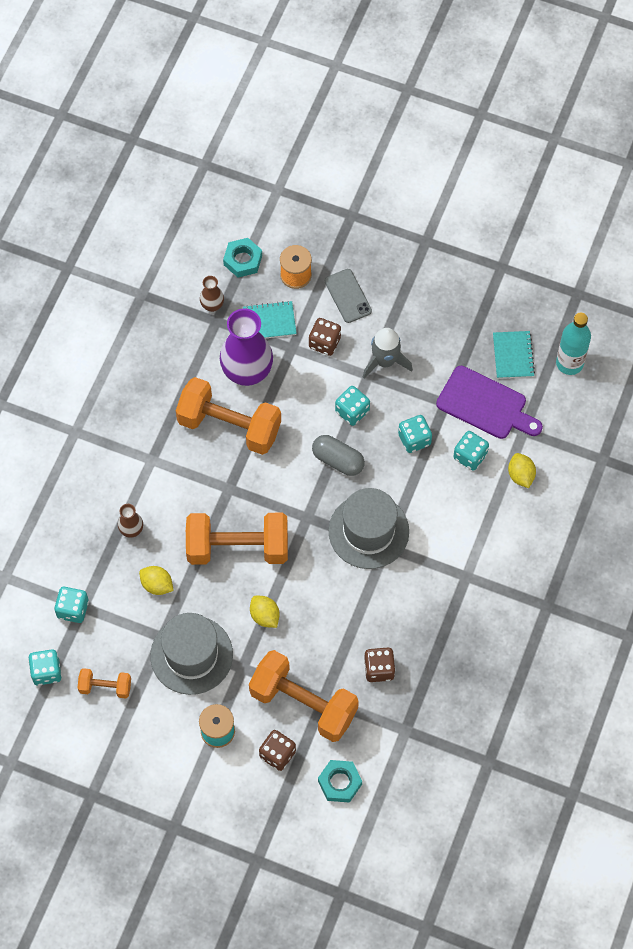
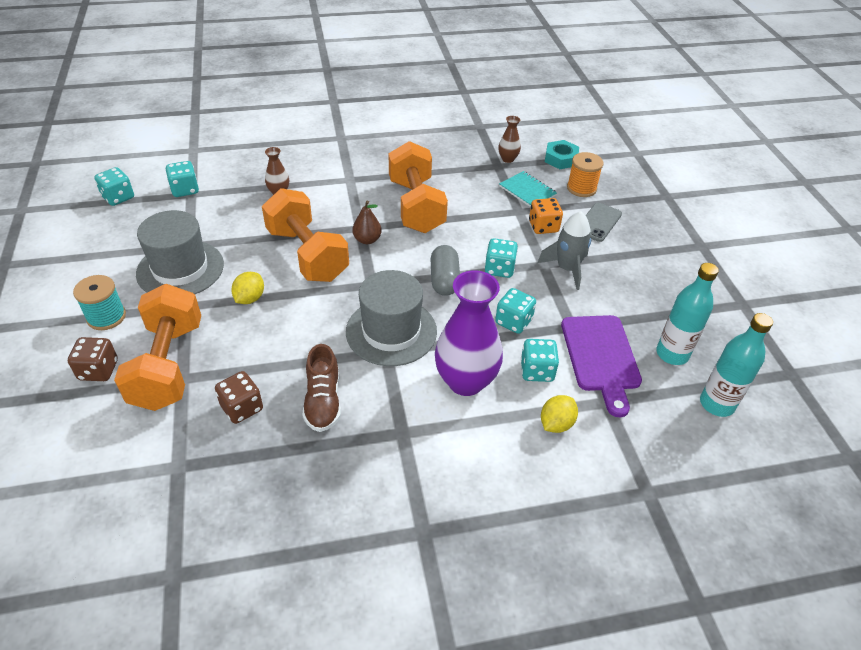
camera: 55 degrees right, 20 degrees down
orange dumbbell [78,668,131,698] -> none
yellow lemon [139,566,174,595] -> none
purple vase [220,308,273,386] -> purple vase moved to [435,270,503,396]
brown dice [309,318,341,356] -> orange dice [529,198,563,234]
turquoise nut [318,760,362,803] -> none
turquoise notebook [493,331,535,379] -> turquoise bottle [656,263,719,365]
none -> brown shoe [303,344,341,432]
none -> brown pear [352,200,382,244]

